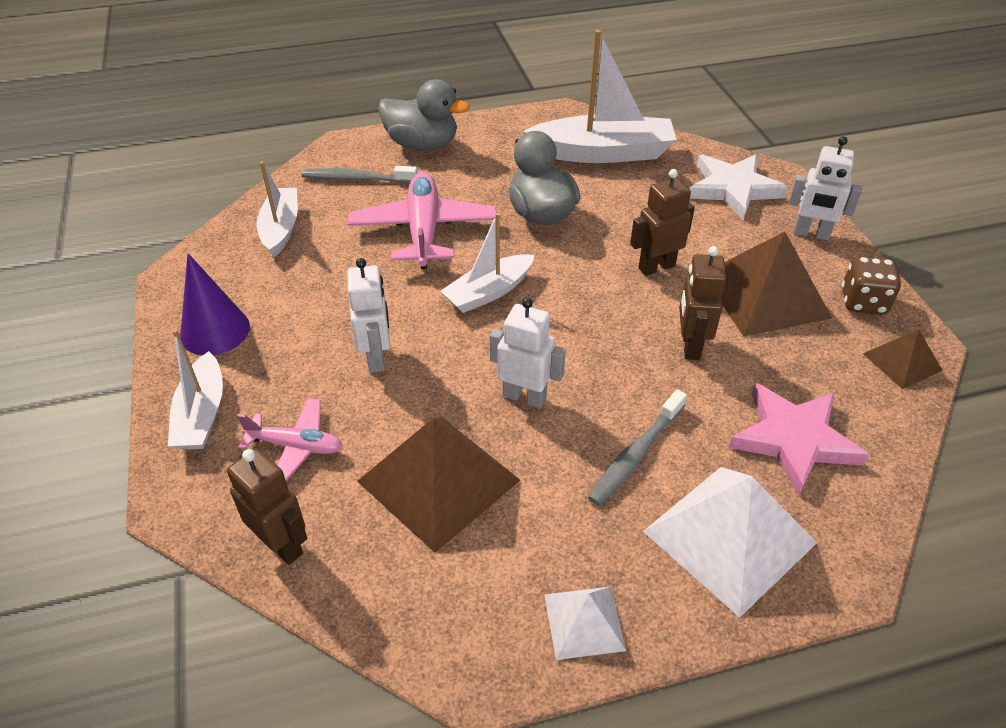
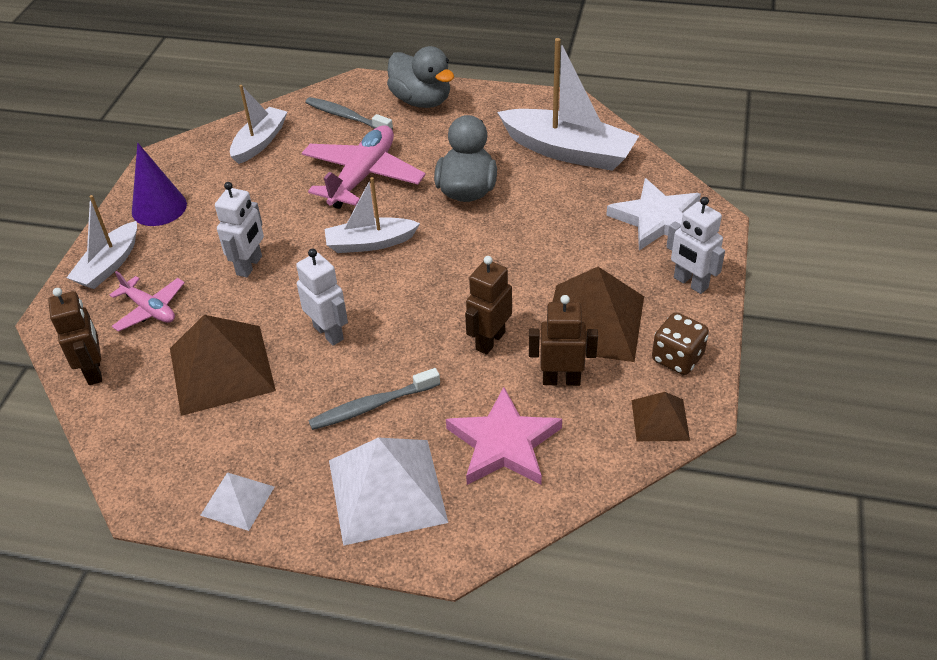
camera: 30 degrees right, 0 degrees up
brown robot [630,169,695,276] -> brown robot moved to [529,295,598,386]

